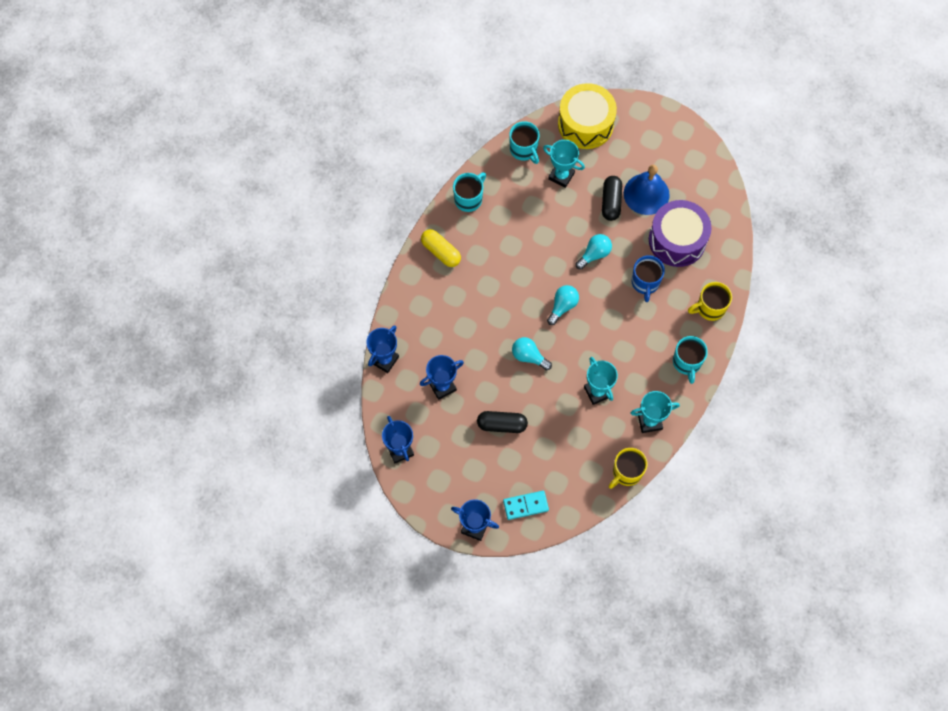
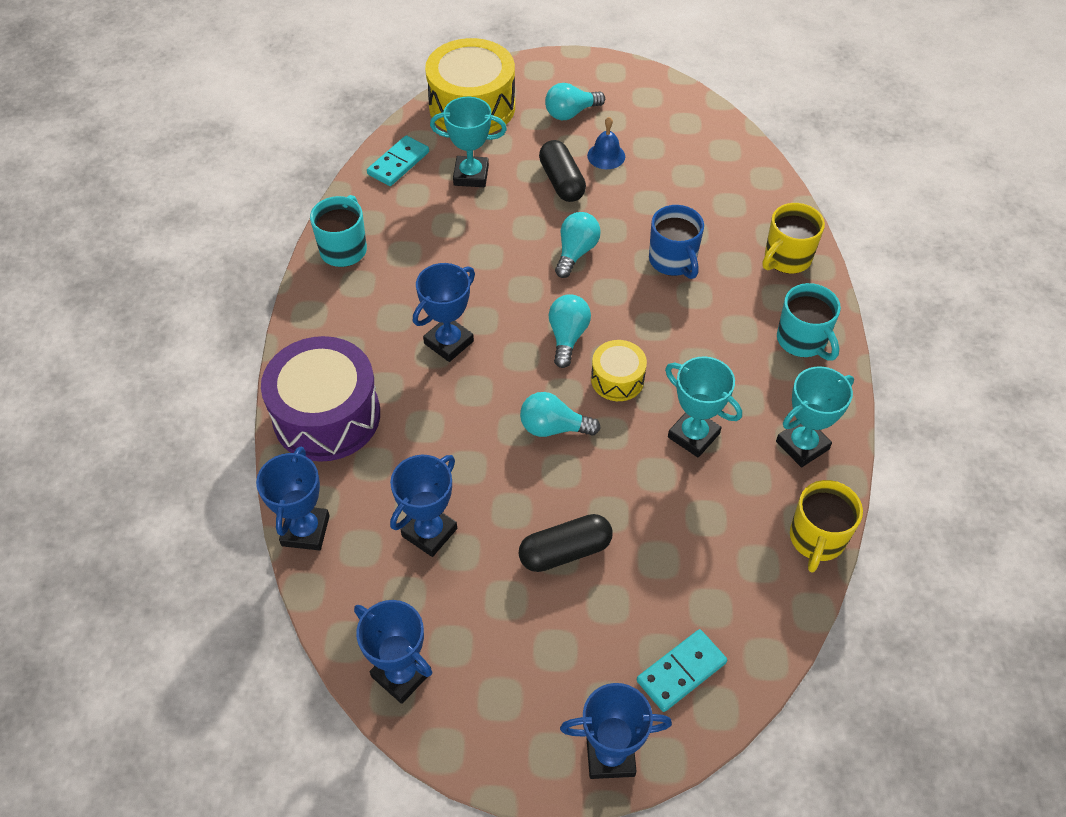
camera: 25 degrees left, 15 degrees down
yellow capsule [421,229,461,267] -> none
turquoise mug [509,121,539,164] -> turquoise domino [367,135,429,186]
blue bell [624,165,670,215] -> blue bell [587,117,625,169], size x0.52
purple drum [649,200,711,267] -> purple drum moved to [261,336,380,462]
none -> blue trophy [413,263,475,362]
none -> turquoise light bulb [545,83,605,120]
none -> yellow drum [591,340,647,401]

